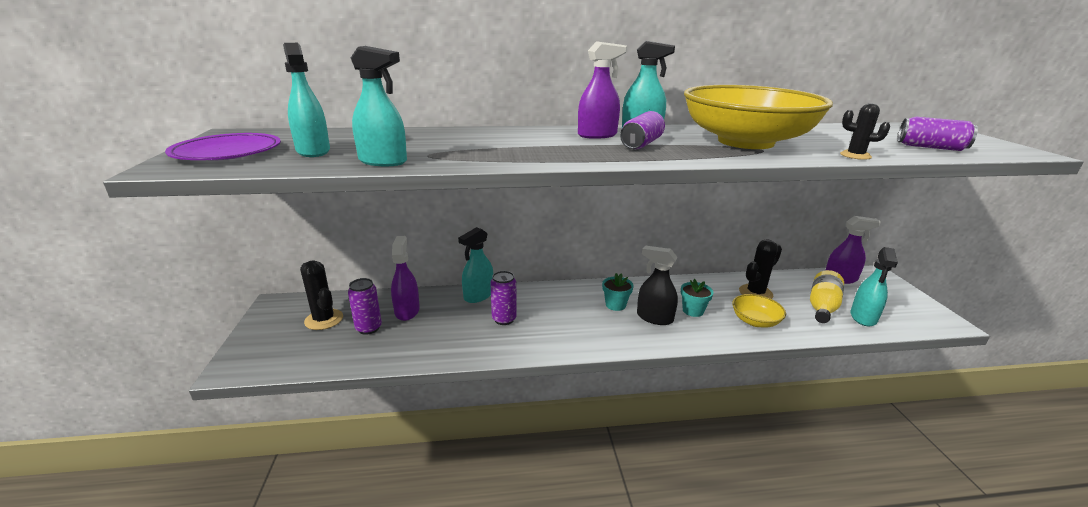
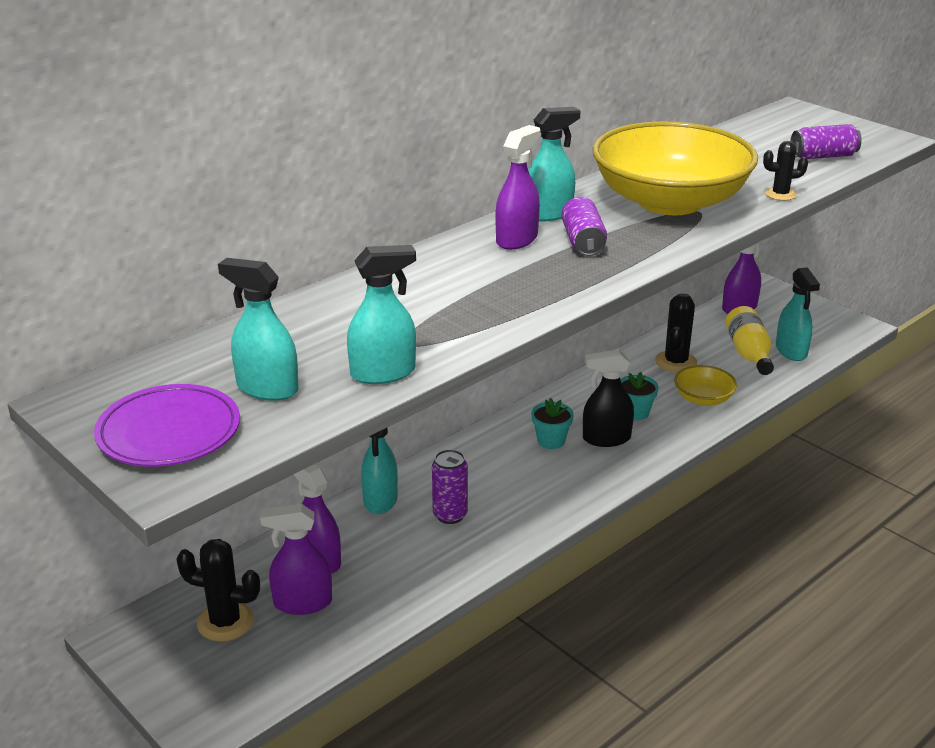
camera: 35 degrees left, 5 degrees up
purple can [348,278,382,335] -> purple spray bottle [260,504,332,615]

